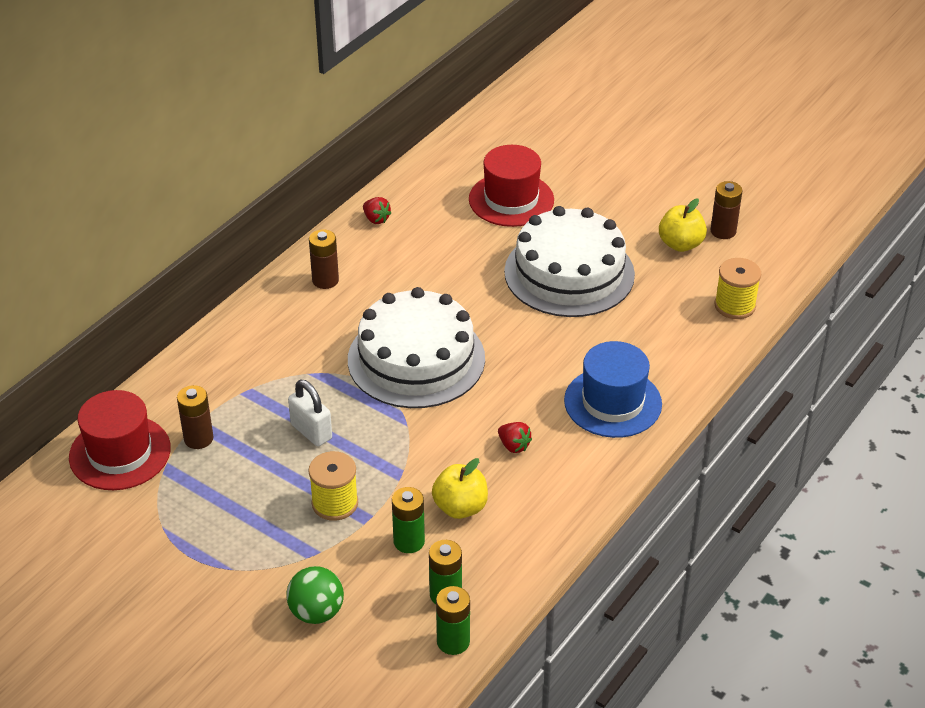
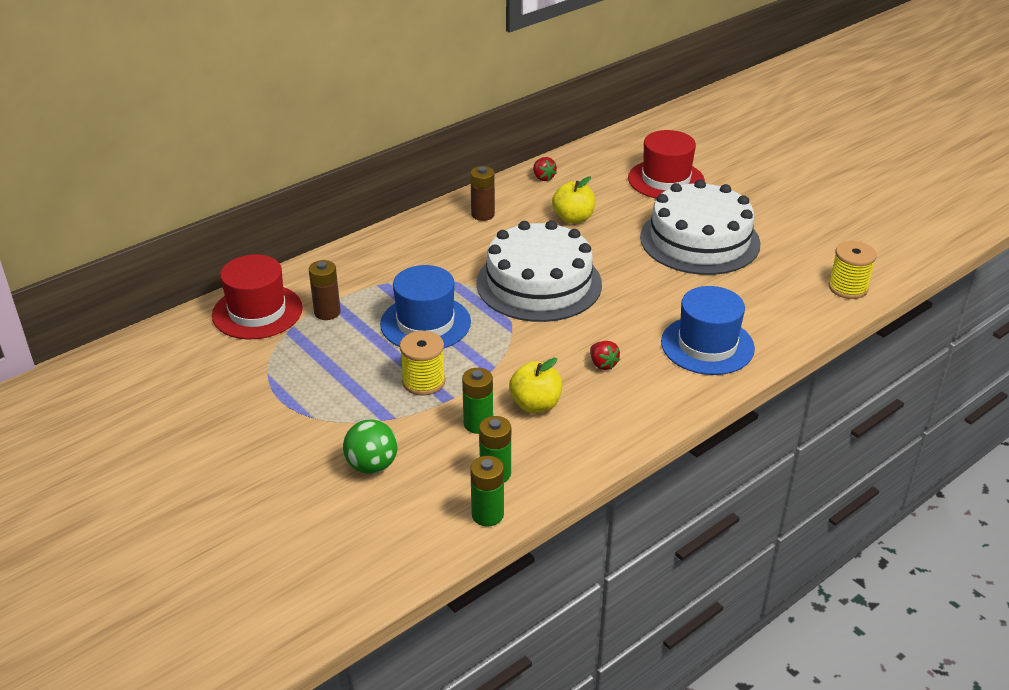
camera: 15 degrees right, 5 degrees down
white padlock [288,380,332,446] -> blue hat [380,265,471,348]
yellow apple [659,198,707,252] -> yellow apple moved to [552,177,595,224]
brown battery [711,181,742,239] -> none

